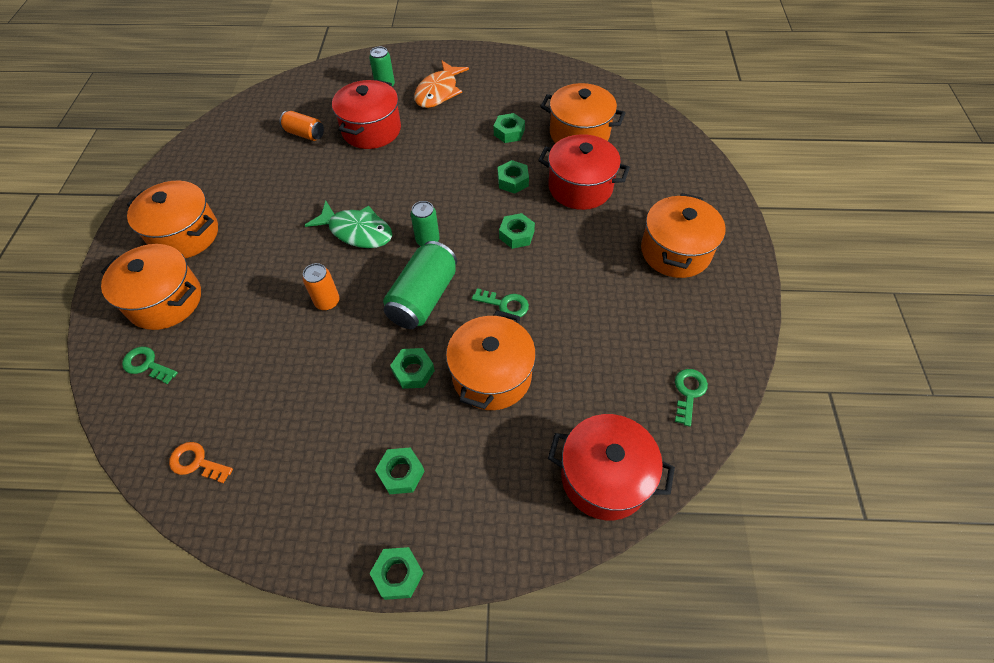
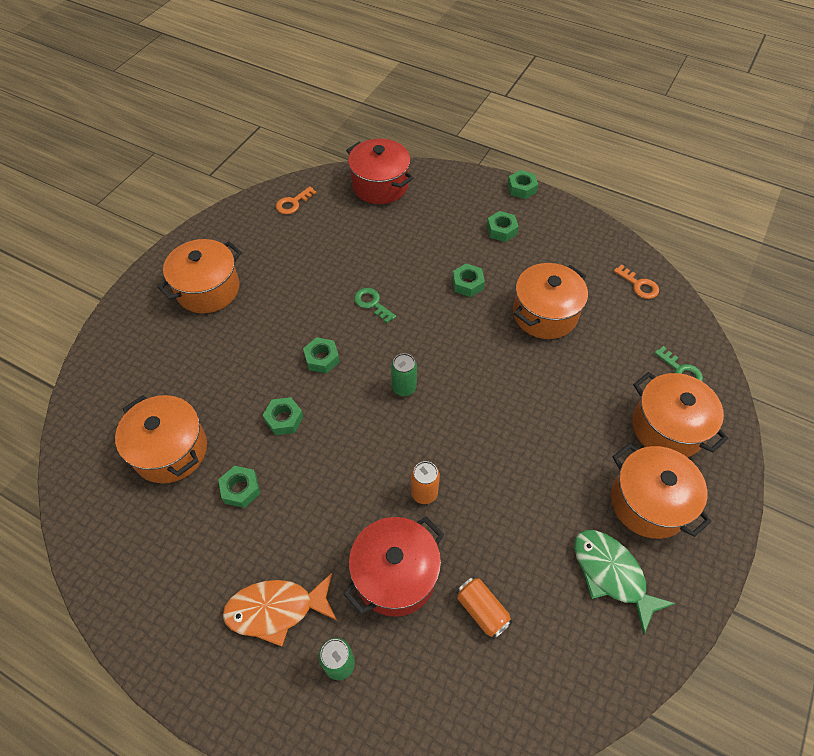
camera: 155 degrees left, 0 degrees up
orange can [303,263,340,311] -> orange can moved to [411,461,440,504]
green fish [305,200,393,248] -> green fish moved to [574,530,676,635]
green can [383,241,457,329] -> none
orange fish [414,60,469,108] -> orange fish turned 150 degrees counterclockwise [223,573,337,646]
orange pot [446,310,536,410] -> orange pot moved to [513,263,588,339]
red pot [538,134,630,210] -> none
green key [675,369,708,427] -> orange key [276,186,317,214]

